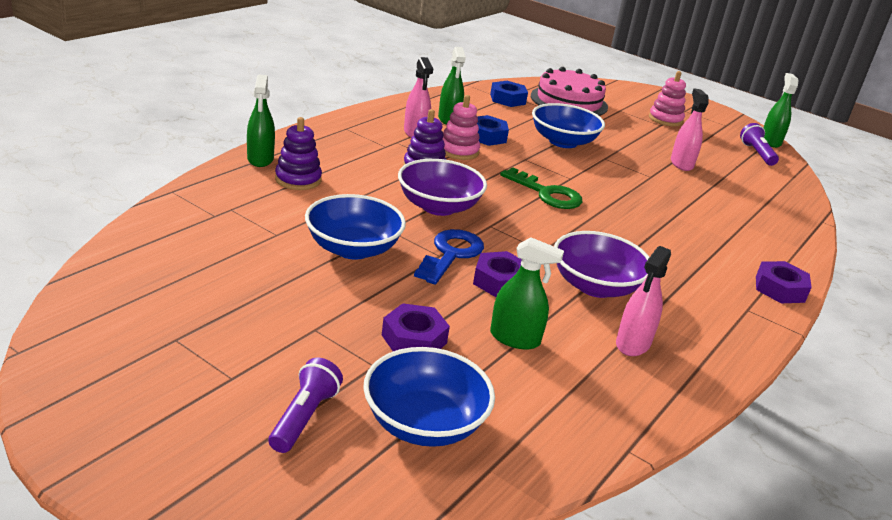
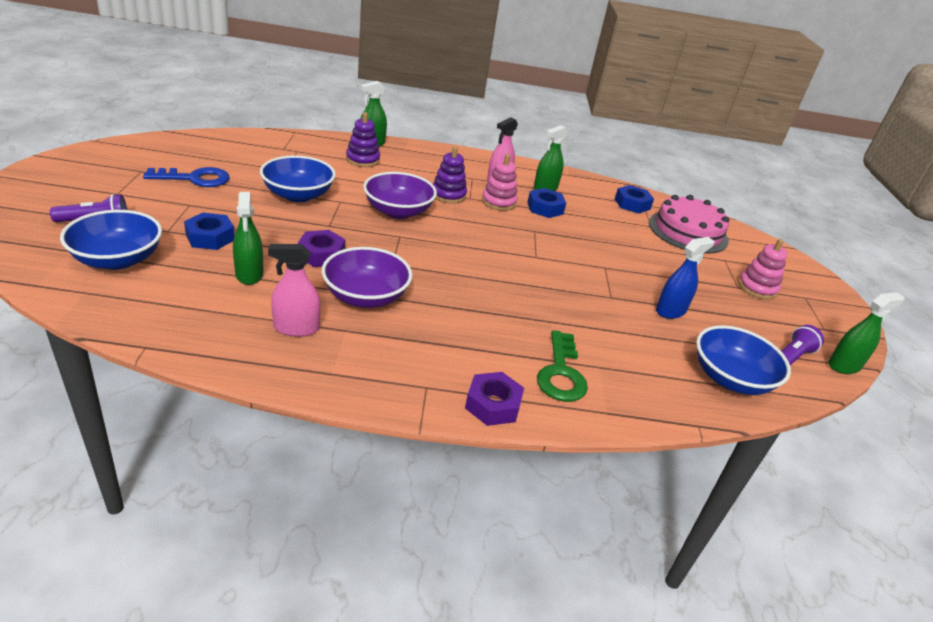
camera: 55 degrees right, 5 degrees up
purple nut [382,303,450,351] -> blue nut [184,213,235,250]
blue key [414,229,484,285] -> blue key moved to [143,167,230,187]
green key [500,167,582,209] -> green key moved to [537,330,588,402]
blue bowl [532,103,605,148] -> blue bowl moved to [696,325,791,395]
pink spray bottle [671,88,708,171] -> blue spray bottle [656,237,714,319]

